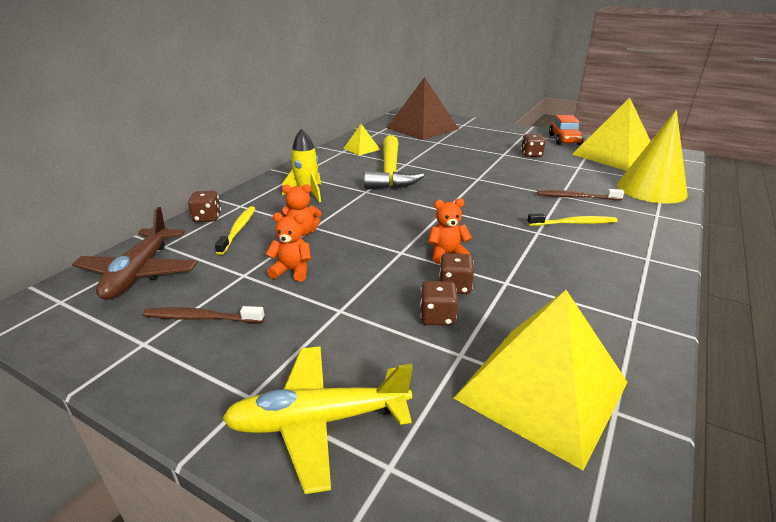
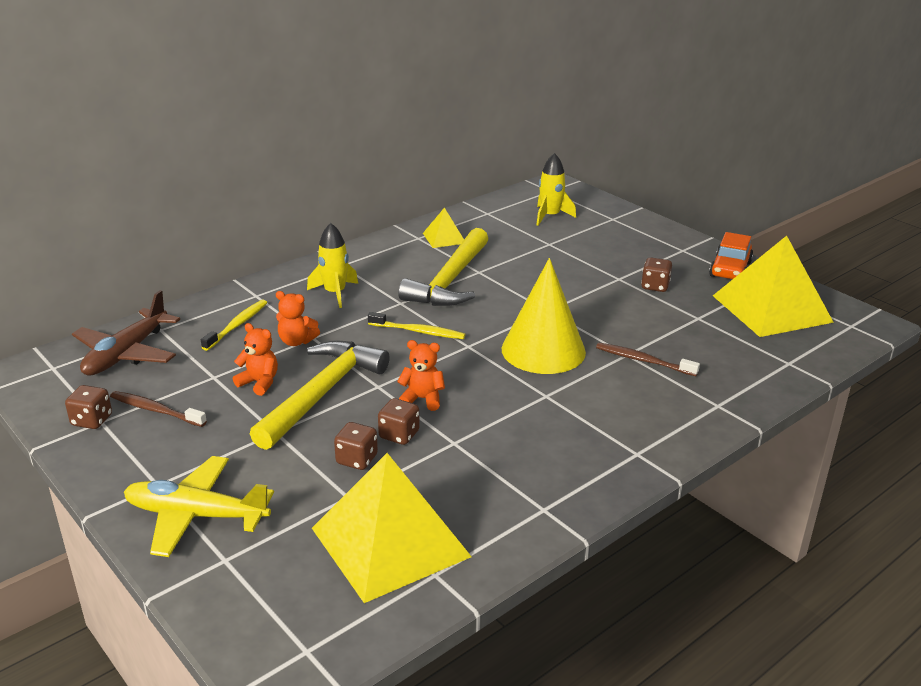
camera: 20 degrees right, 0 degrees up
brown dice [188,191,221,222] -> brown dice moved to [65,385,112,429]
brown pyramid [387,77,459,140] -> yellow rocket [536,153,576,226]
yellow toothbrush [527,213,618,226] -> yellow toothbrush moved to [368,312,465,339]
yellow cone [617,110,688,204] -> yellow cone moved to [502,258,586,374]
none -> yellow hammer [250,340,390,450]

